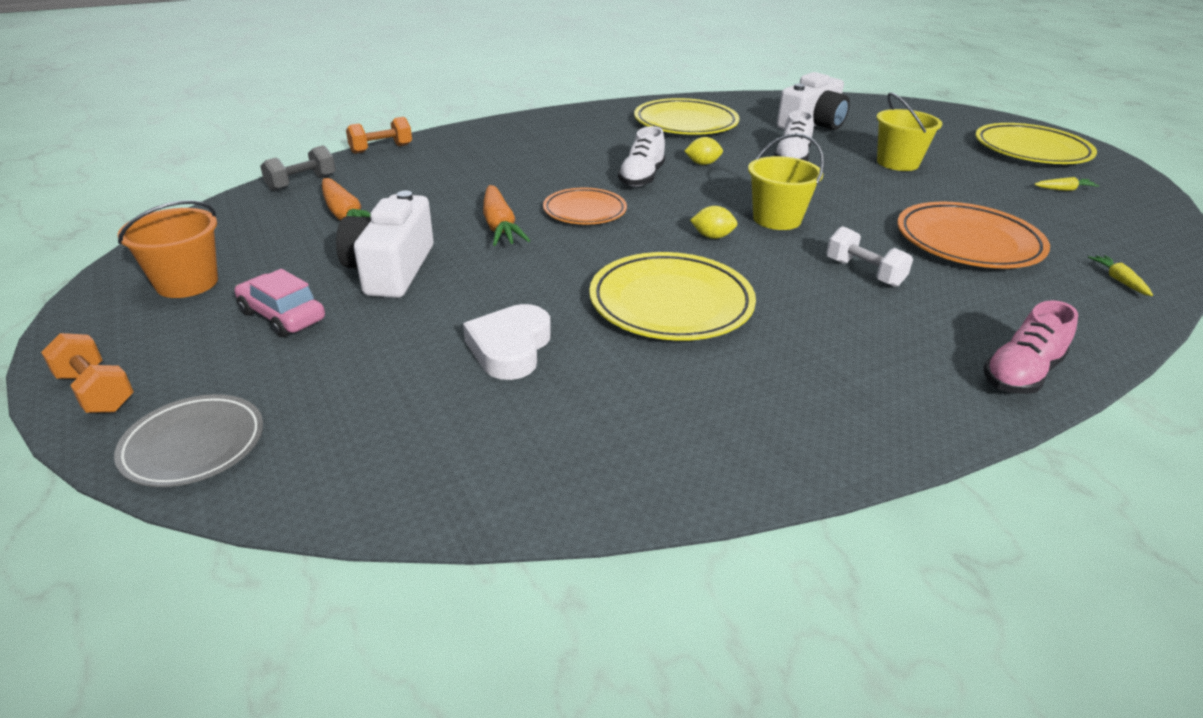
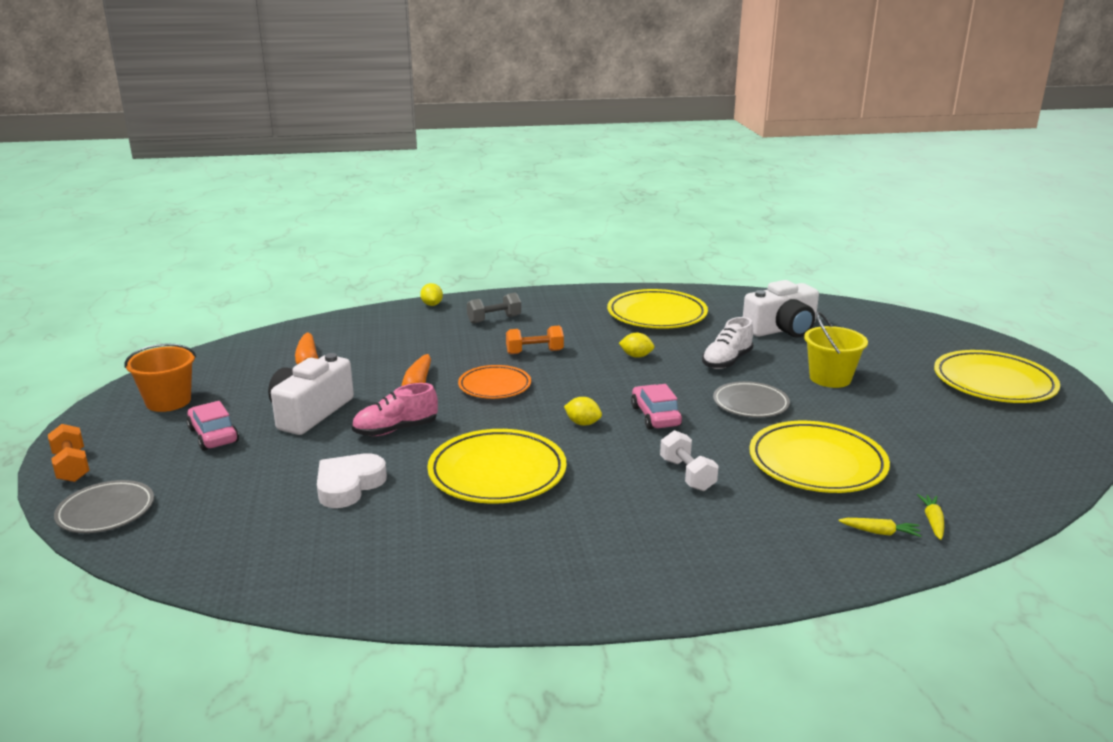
camera: 20 degrees right, 10 degrees down
grey dumbbell [260,145,336,191] -> grey dumbbell moved to [467,293,521,324]
orange dumbbell [346,117,412,154] -> orange dumbbell moved to [506,326,564,354]
white shoe [618,126,665,187] -> none
yellow bucket [748,133,824,230] -> pink car [631,384,682,430]
orange plate [898,202,1050,268] -> yellow plate [750,421,890,493]
pink shoe [984,300,1078,394] -> pink shoe moved to [352,383,438,436]
yellow carrot [1034,177,1099,191] -> yellow carrot moved to [838,518,921,537]
none -> yellow lemon [420,283,443,306]
none -> grey plate [713,381,790,418]

